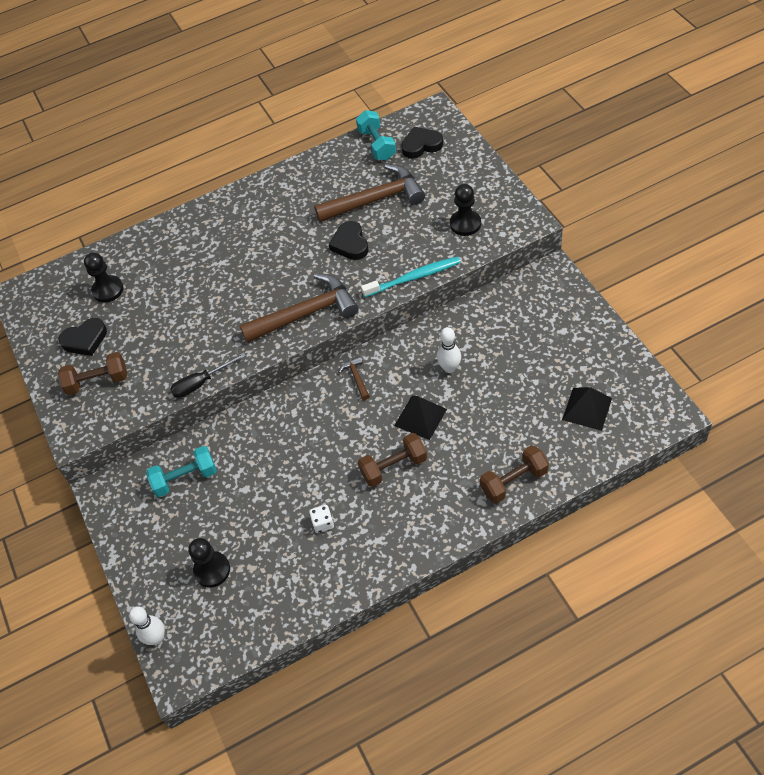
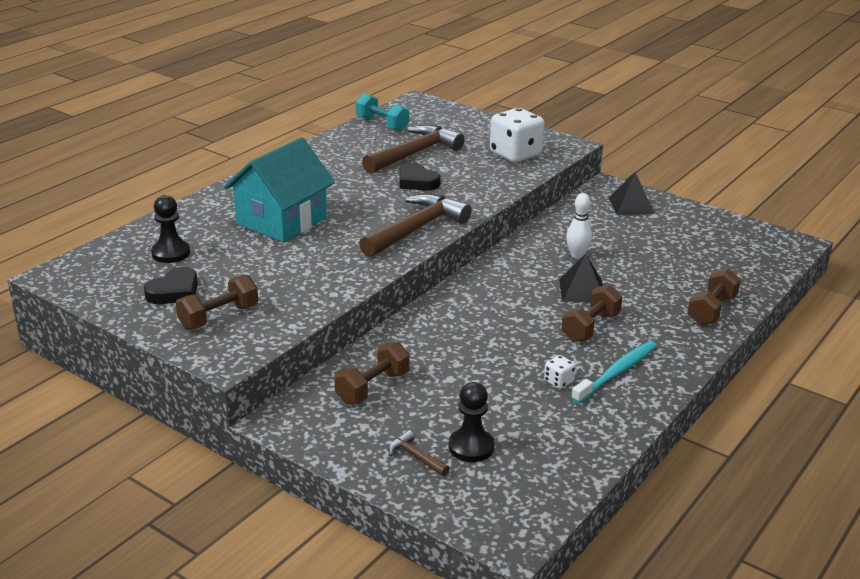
camera: 35 degrees left, 25 degrees down
white bowling pin [129,606,165,645] -> none
turquoise dumbbell [146,446,217,497] -> brown dumbbell [334,342,410,404]
black screwdriver [170,353,246,398] -> none
brown hammer [339,356,370,400] -> brown hammer moved to [388,430,450,476]
turquoise toothbrush [361,257,461,297] -> turquoise toothbrush moved to [571,341,657,403]
black heart [401,127,443,159] -> none
black pawn [450,184,481,236] -> white dice [490,108,544,162]
black pyramid [562,387,612,431] -> black pyramid moved to [609,172,654,215]
none -> turquoise house [224,137,335,242]

